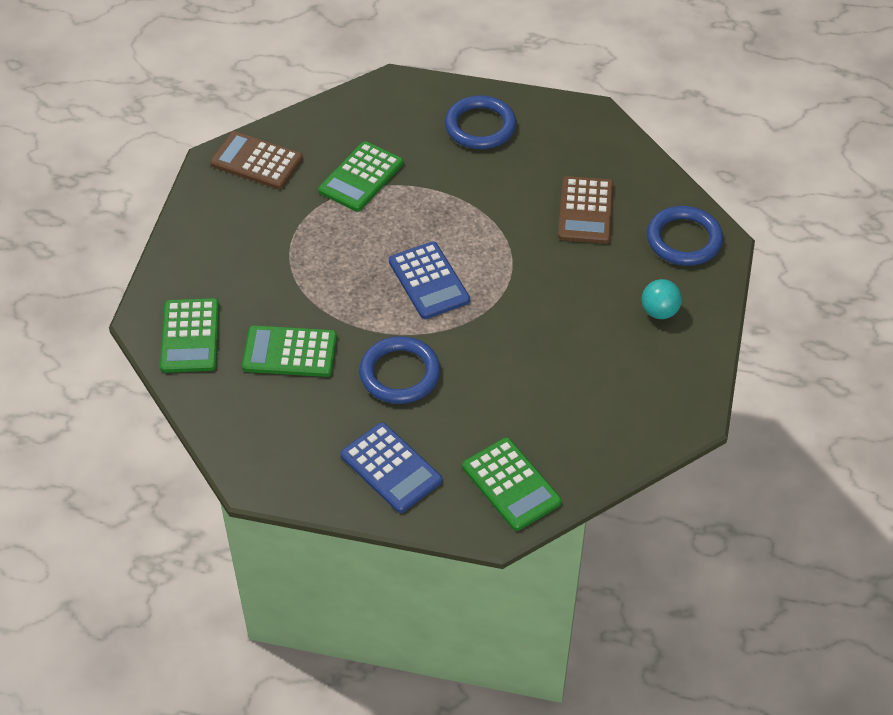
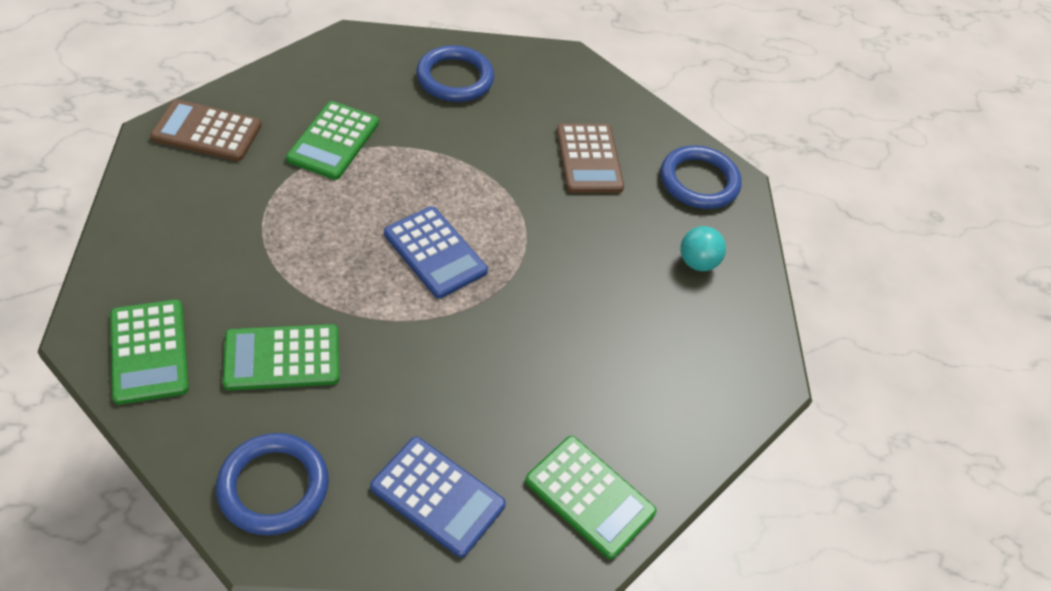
camera: 20 degrees left, 0 degrees up
blue ring [359,336,440,404] -> blue ring moved to [216,433,329,535]

